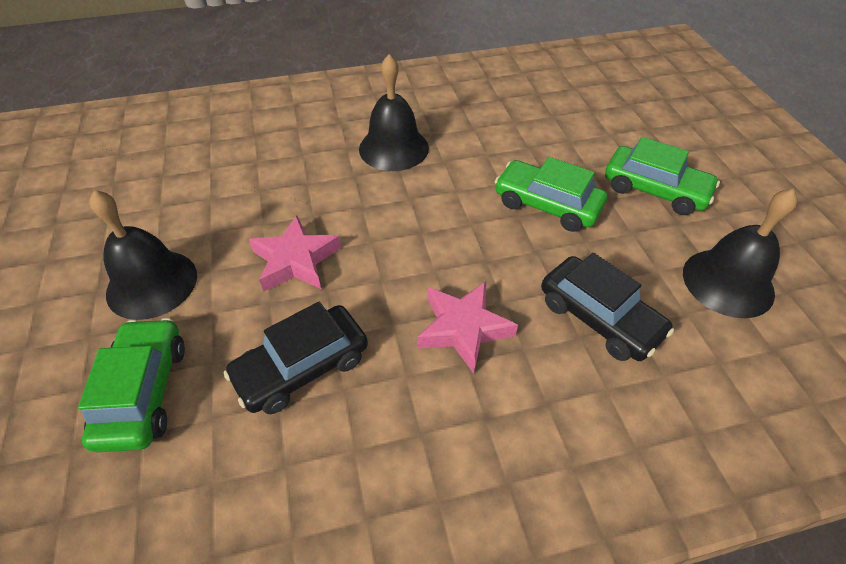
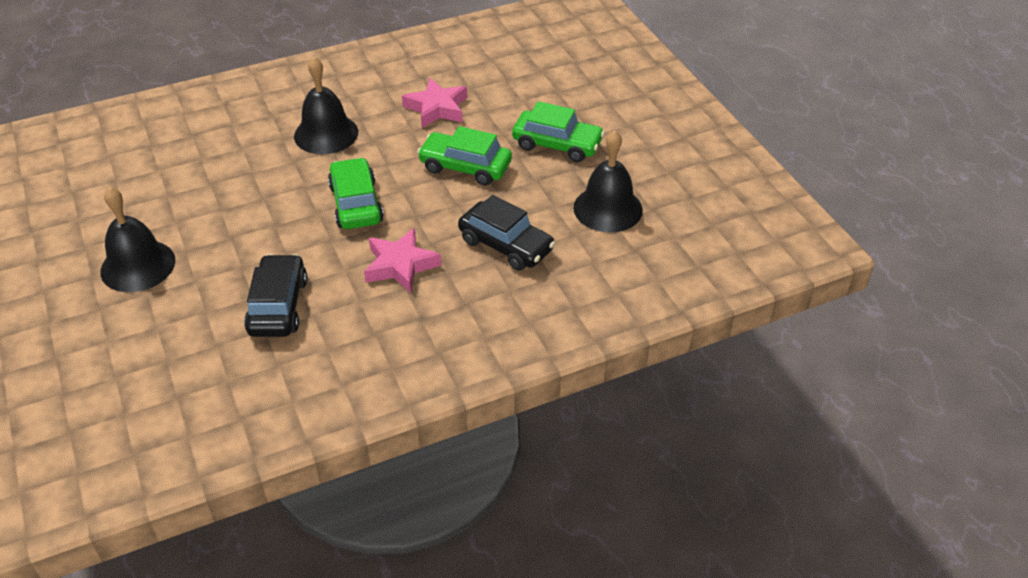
camera: 10 degrees left, 5 degrees down
green car [78,318,185,452] -> green car moved to [328,157,384,229]
black car [224,302,368,414] -> black car turned 135 degrees clockwise [244,254,307,337]
pink star [249,215,341,292] -> pink star moved to [402,78,467,128]

